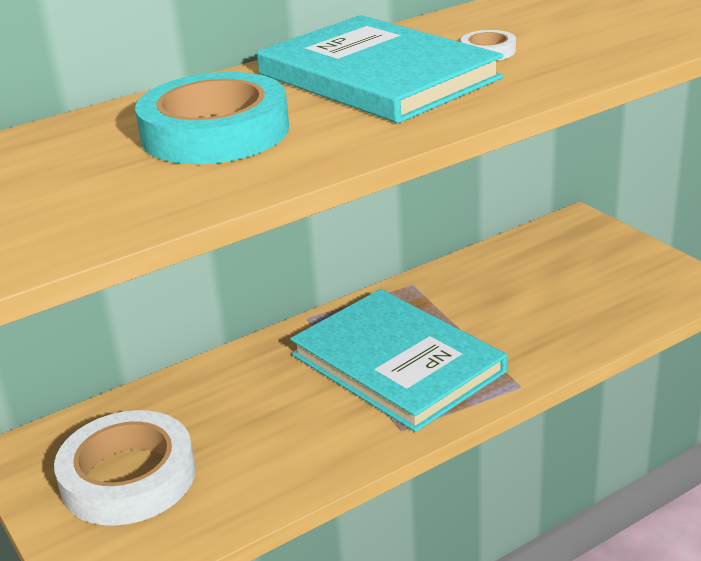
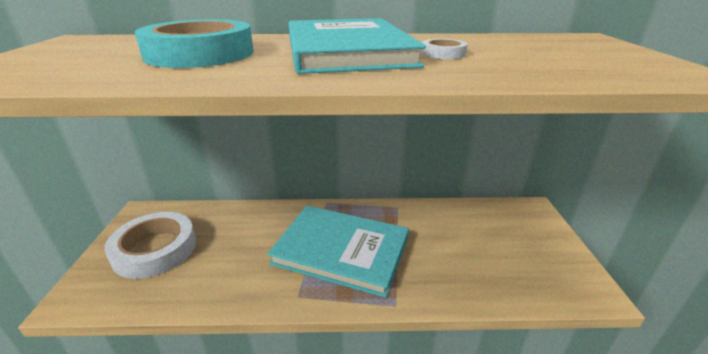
camera: 30 degrees right, 0 degrees up
turquoise book [290,289,507,432] -> turquoise book turned 60 degrees counterclockwise [267,205,409,298]

